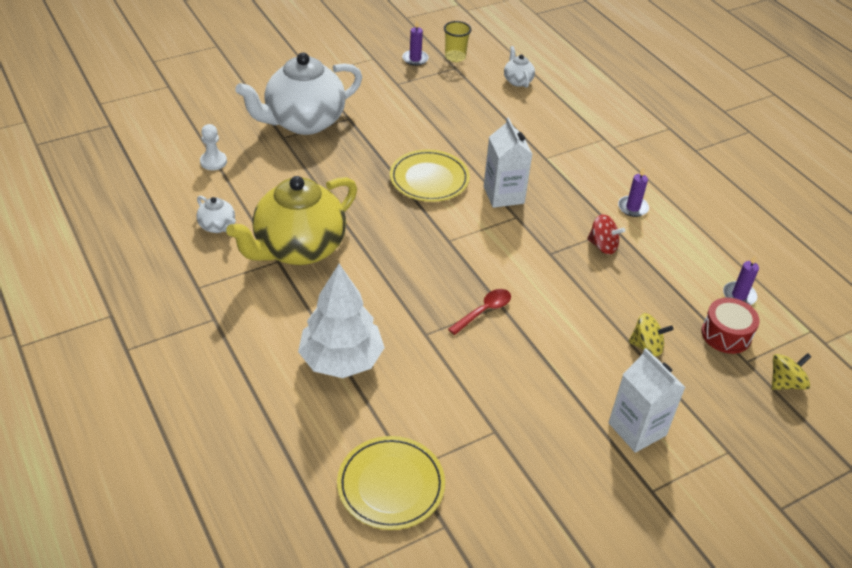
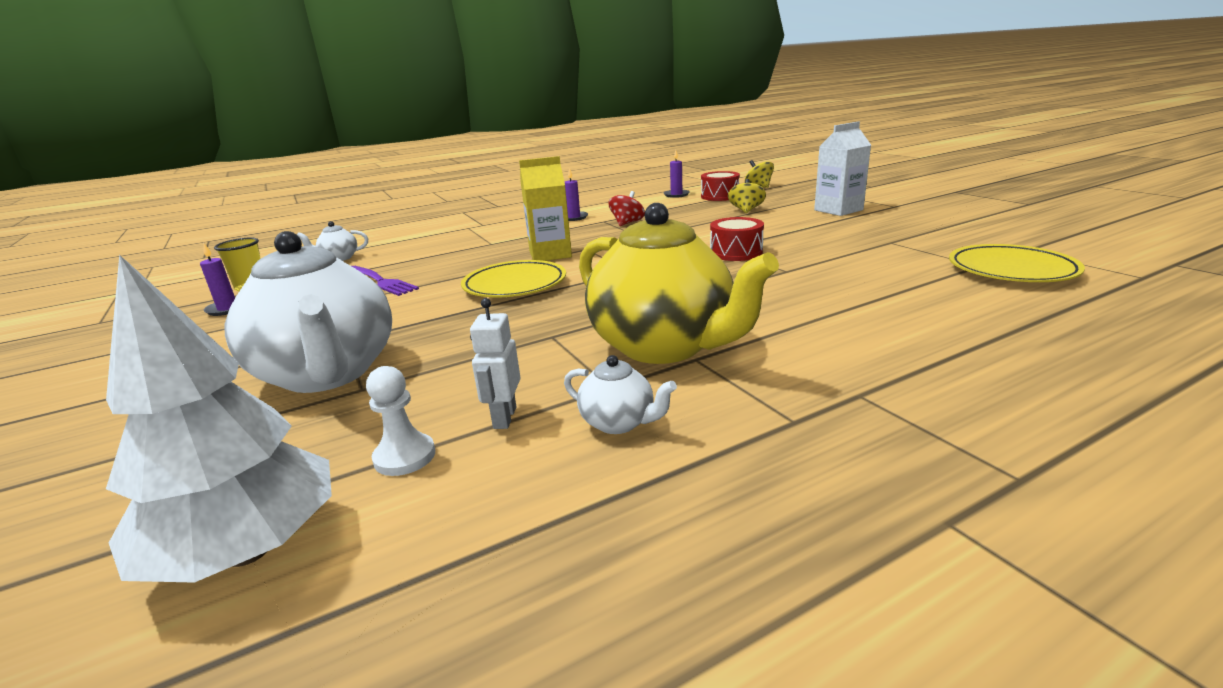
camera: 85 degrees left, 20 degrees down
white teapot [197,196,236,233] -> white teapot turned 75 degrees clockwise [564,355,677,434]
white tree [298,264,385,378] -> white tree moved to [106,255,332,583]
red spoon [448,289,511,335] -> red drum [710,217,764,261]
white carton [484,118,532,208] -> yellow carton [519,156,572,261]
none -> purple fork [352,266,419,296]
none -> white robot [470,298,521,429]

